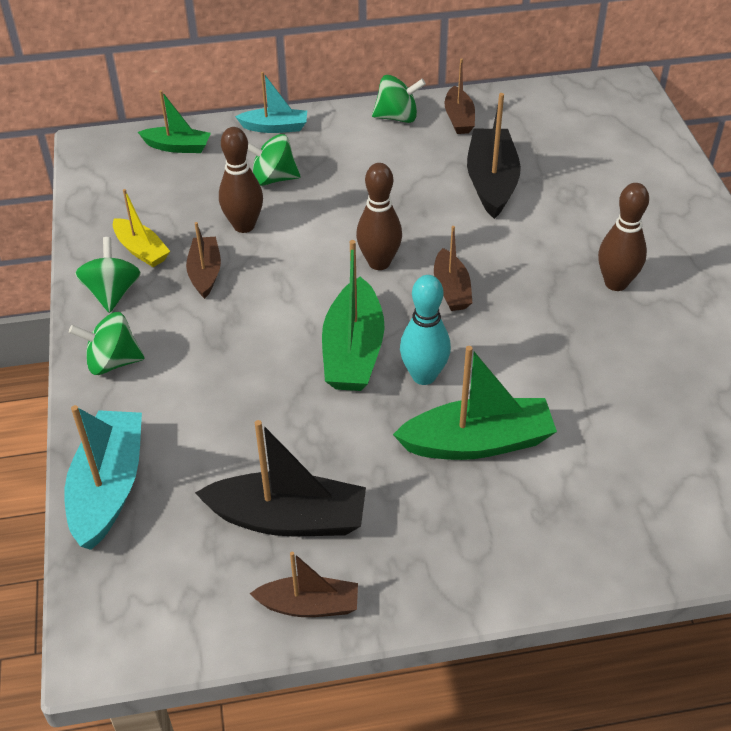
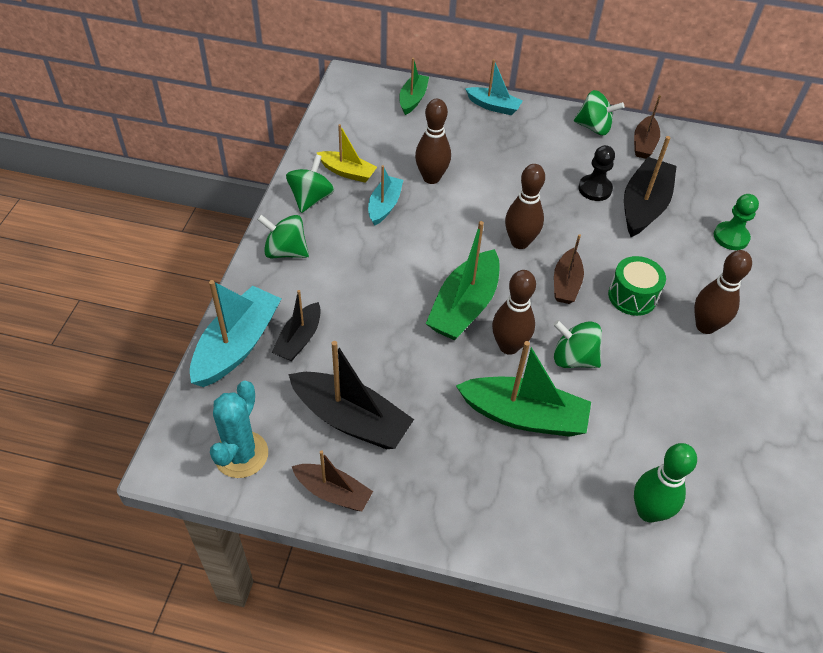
camera: 20 degrees right, 5 degrees up
yellow boat [113,189,170,267] -> yellow boat turned 45 degrees counterclockwise [316,124,377,183]
green boat [138,90,211,153] -> green boat turned 105 degrees counterclockwise [399,58,429,115]
brown boat [186,222,221,299] -> turquoise boat [368,165,403,226]
green spinning top [248,134,300,186] -> green spinning top moved to [553,320,602,368]
turquoise bowling pin [400,275,451,385] -> brown bowling pin [492,270,536,355]
none -> turquoise cactus [210,381,268,478]
none -> black boat [272,290,321,361]
none -> black pawn [578,145,615,201]
none -> green drum [608,256,666,316]
none -> green bowling pin [634,443,697,522]
none -> green pawn [714,194,759,250]

